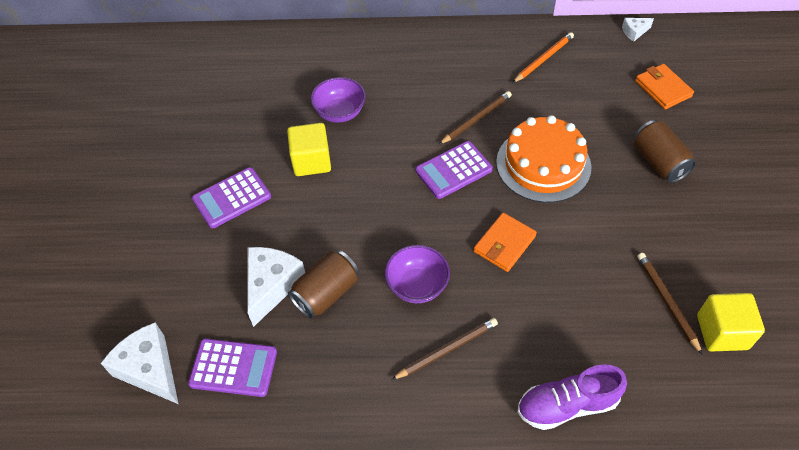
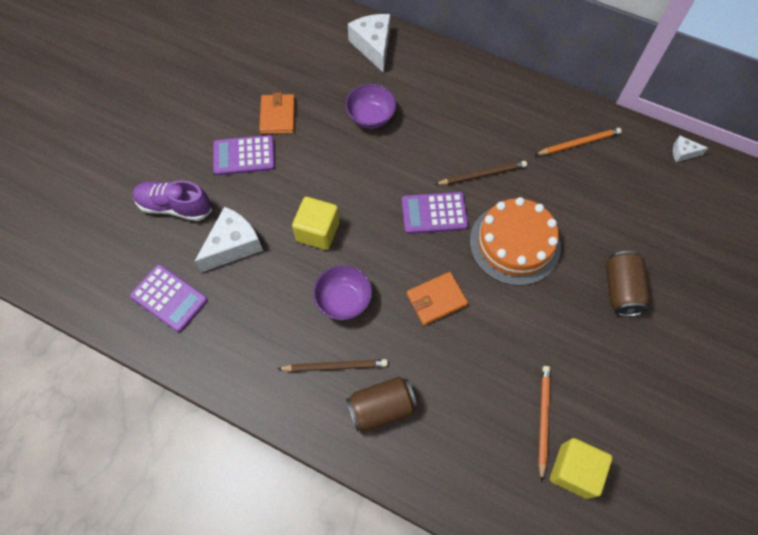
camera: 25 degrees right, 10 degrees up
white cheese [101,323,178,404] -> white cheese moved to [348,14,390,73]
yellow cube [287,123,331,176] -> yellow cube moved to [292,197,340,250]
brown can [288,250,359,319] -> brown can moved to [346,377,417,431]
purple shoe [517,364,627,430] -> purple shoe moved to [132,181,212,221]
orange wallet [635,64,694,109] -> orange wallet moved to [259,92,295,134]
brown pencil [637,253,702,354] -> orange pencil [538,366,550,481]

